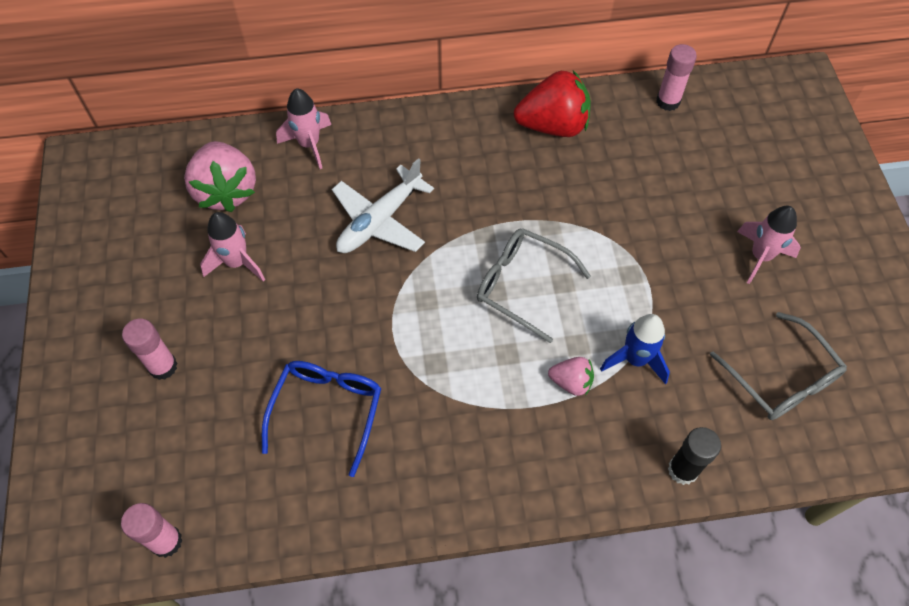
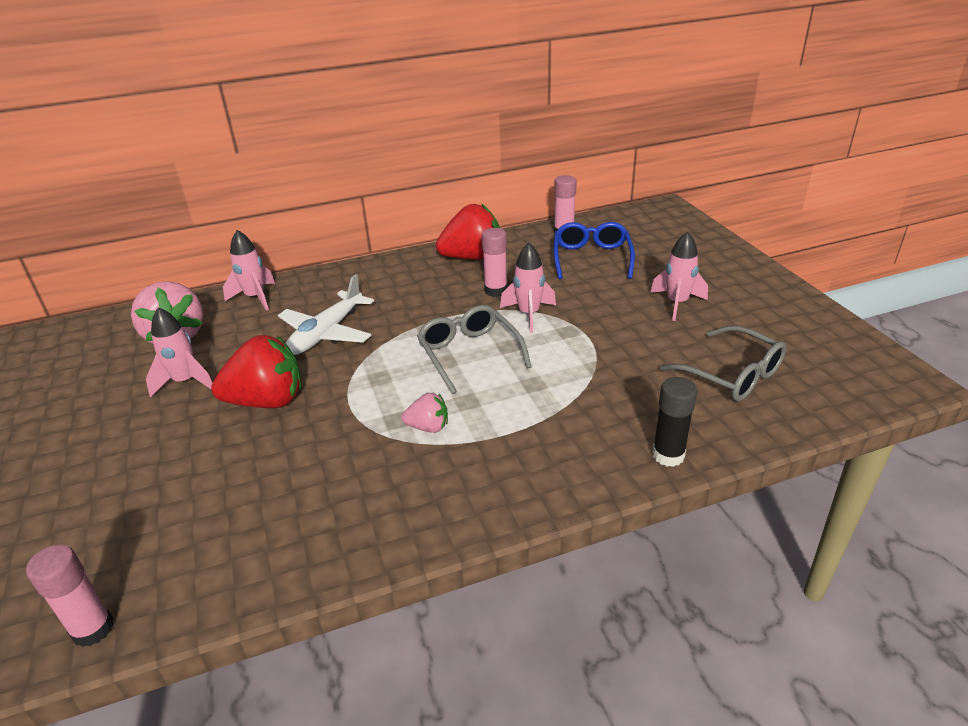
camera: 10 degrees left, 25 degrees down
pink glue stick [122,319,178,380] -> pink glue stick moved to [482,228,507,297]
blue glasses [262,361,381,477] -> blue glasses moved to [554,222,635,279]
grey glasses [477,229,591,343] -> grey glasses turned 45 degrees clockwise [417,305,531,394]
pink strawberry [548,357,594,396] -> pink strawberry moved to [402,393,448,433]
blue rocket [600,314,670,384] -> none
none -> red strawberry [211,335,302,408]
none -> pink rocket [500,243,556,333]

